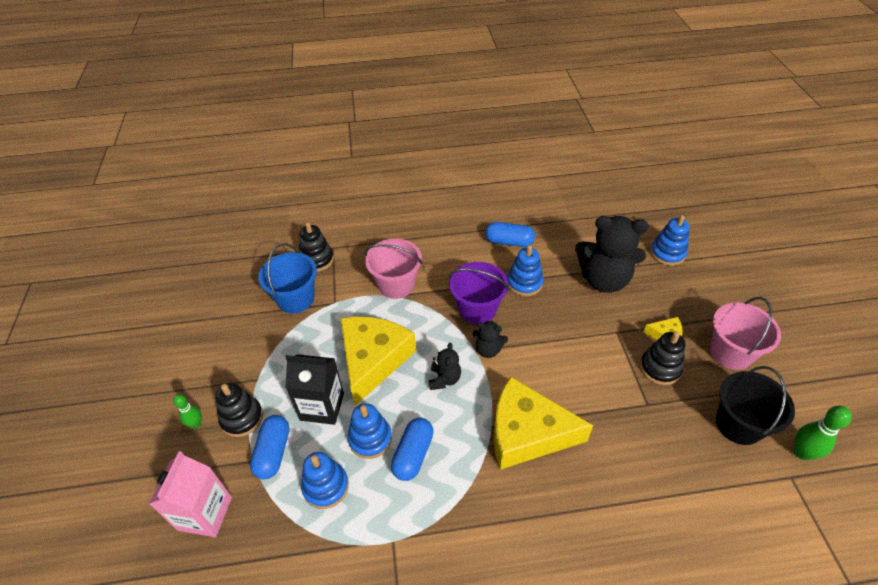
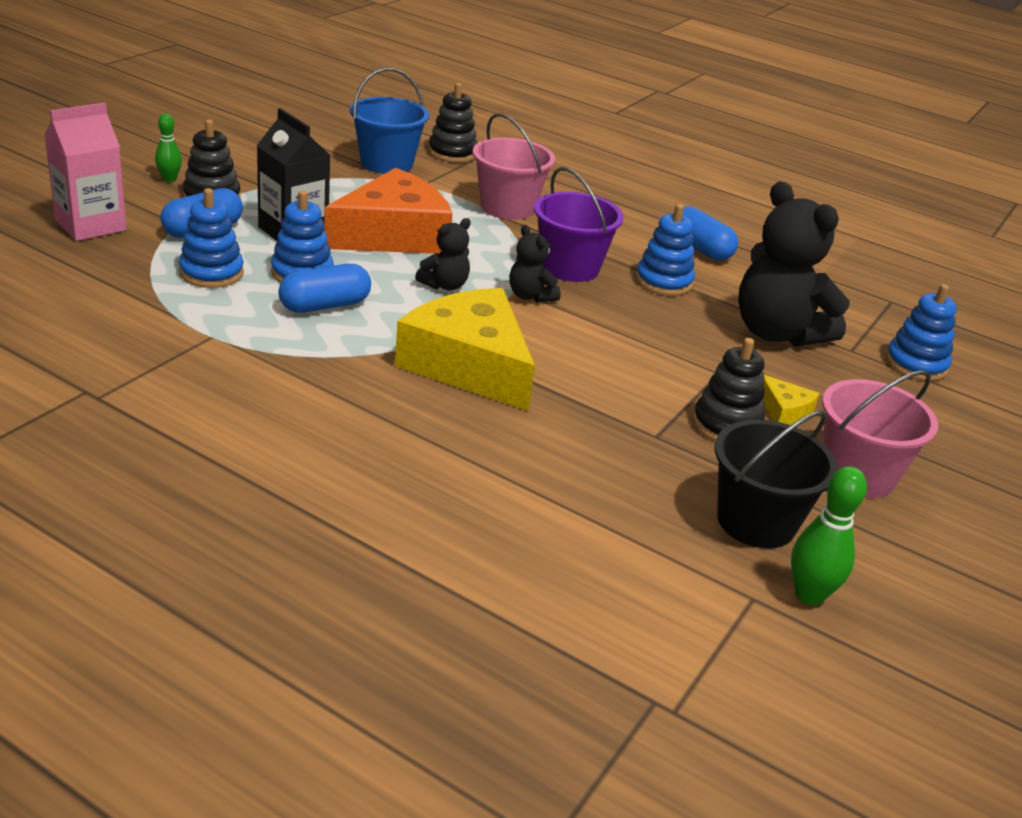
camera: 35 degrees right, 15 degrees down
yellow cheese [340,316,416,406] -> orange cheese [324,168,452,254]

